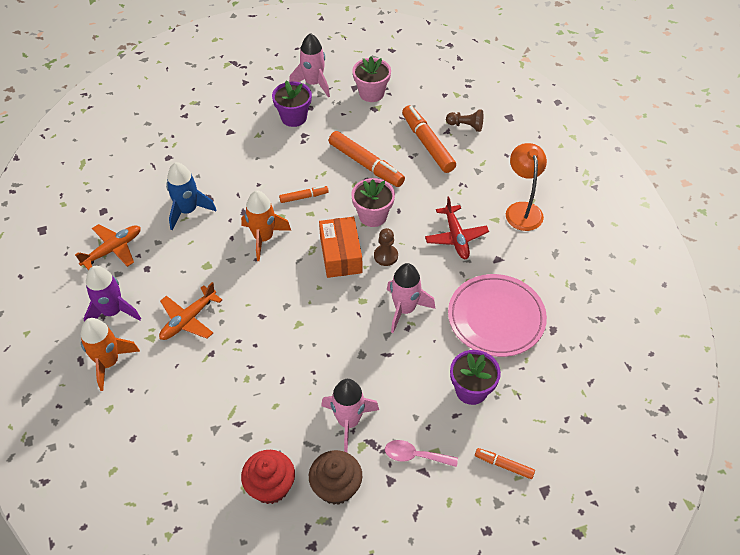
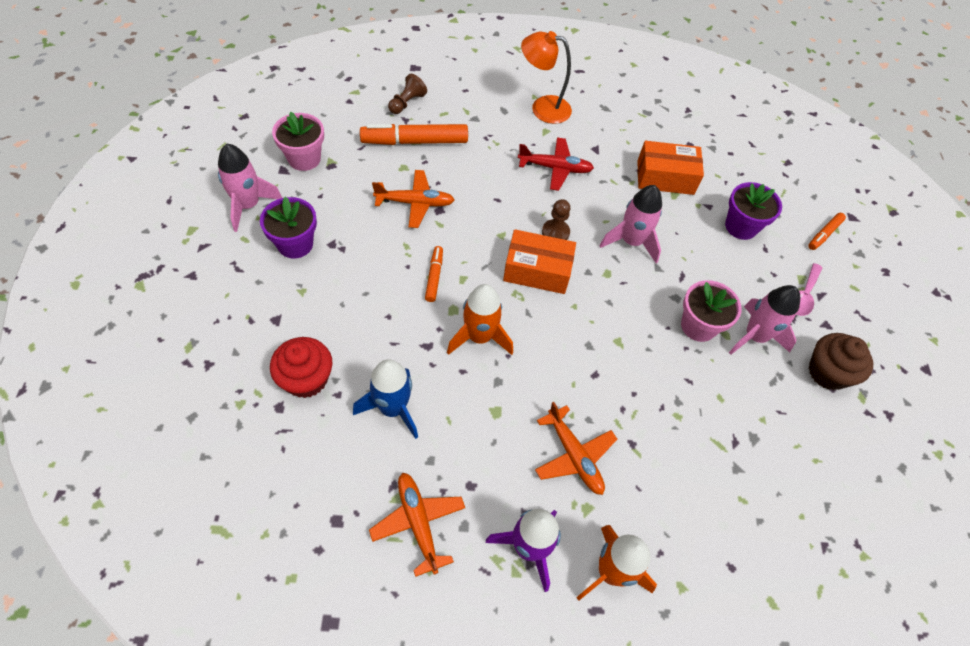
camera: 75 degrees left, 5 degrees up
red cupcake [241,450,295,504] -> red cupcake moved to [270,337,332,398]
orange marker [329,131,405,187] -> orange plane [372,170,454,228]
pink flower pot [351,178,395,227] -> pink flower pot moved to [681,280,742,342]
pink plate [448,274,547,357] -> orange box [637,141,704,195]

